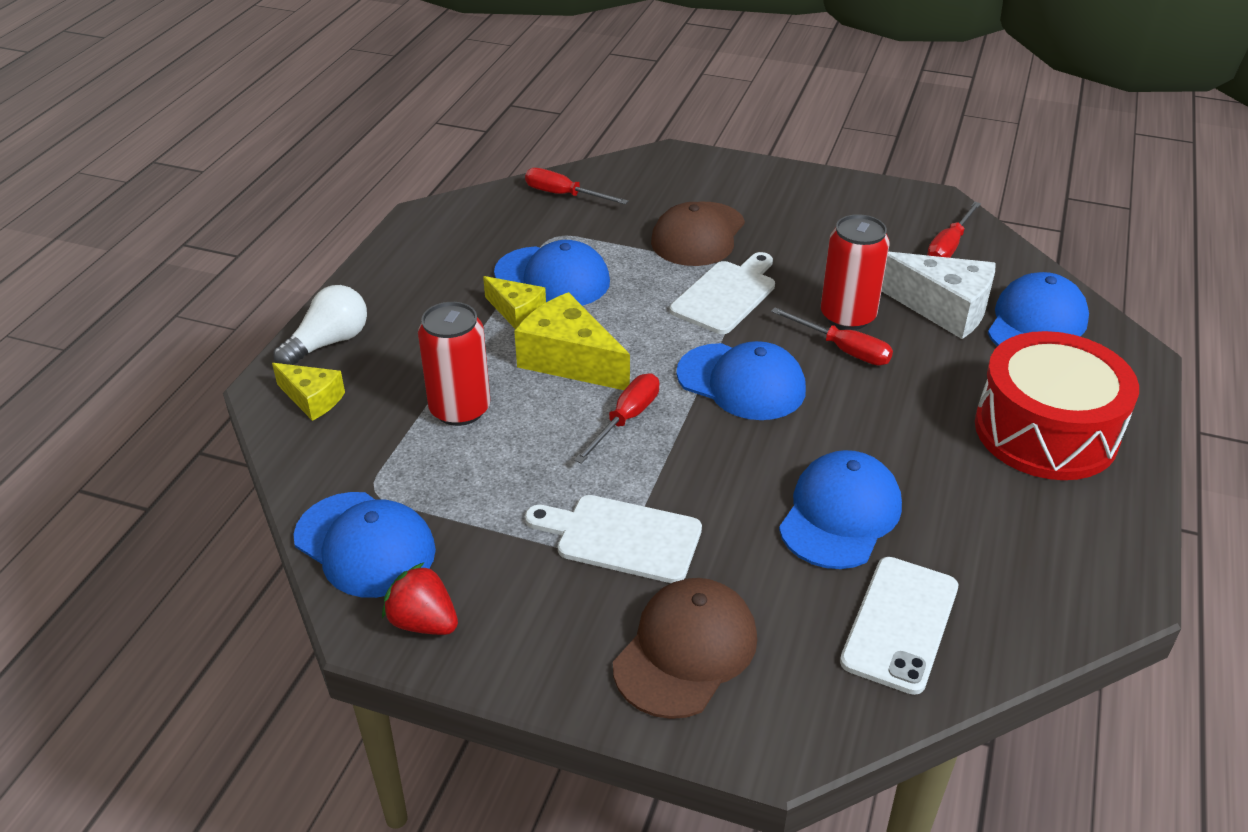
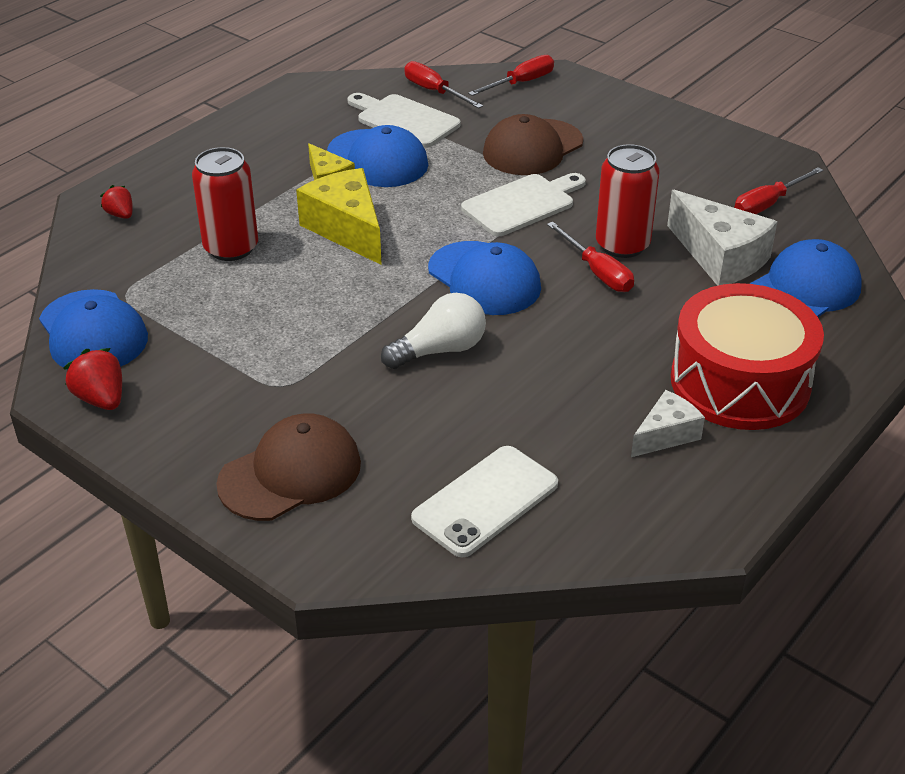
camera: 20 degrees right, 0 degrees up
yellow cheese [272,363,345,421] -> red strawberry [100,185,133,219]
white light bulb [273,285,367,365] -> white light bulb moved to [381,293,486,369]
white cutting board [525,495,702,583] -> white cutting board moved to [347,93,460,148]
red screwdriver [574,373,659,464] -> red screwdriver moved to [468,55,554,96]
blue cap [779,450,902,569] -> none
none -> white cheese [631,390,705,457]

